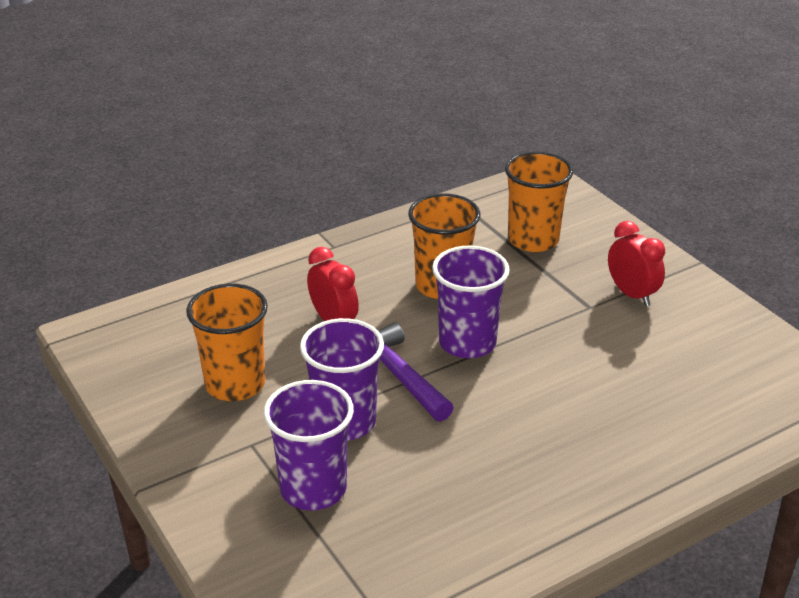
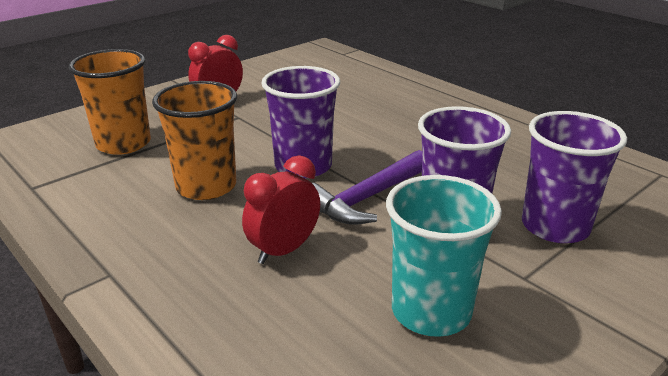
camera: 100 degrees left, 5 degrees down
orange cup [186,283,268,401] -> turquoise cup [386,175,502,337]

